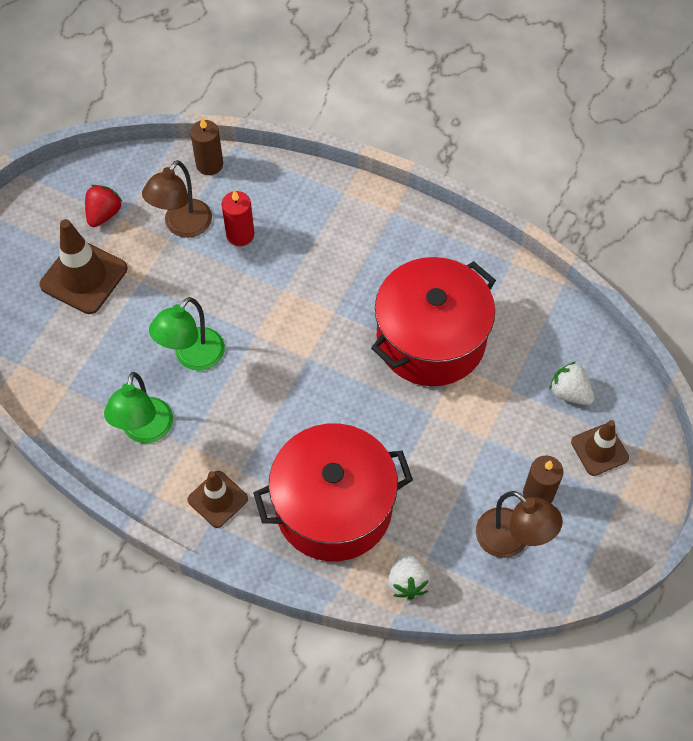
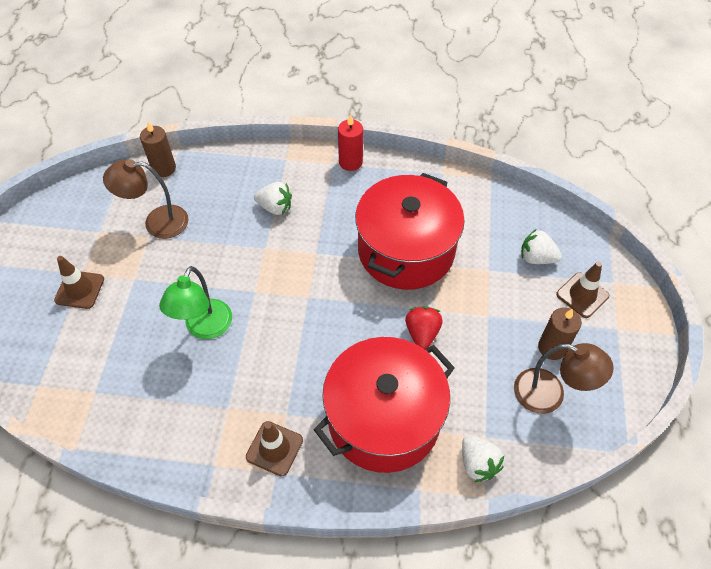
camera: 20 degrees left, 5 degrees down
brown traffic cone [39,219,127,314] -> brown traffic cone [54,256,104,309], size x0.62
red strawberry [85,185,123,227] -> red strawberry moved to [405,306,443,349]
green lamp [104,372,173,443] -> none
brown lamp [142,160,212,238] -> brown lamp turned 75 degrees clockwise [103,159,188,239]
red candle [222,190,254,246] -> red candle moved to [338,114,363,171]
none -> white strawberry [254,182,292,215]

